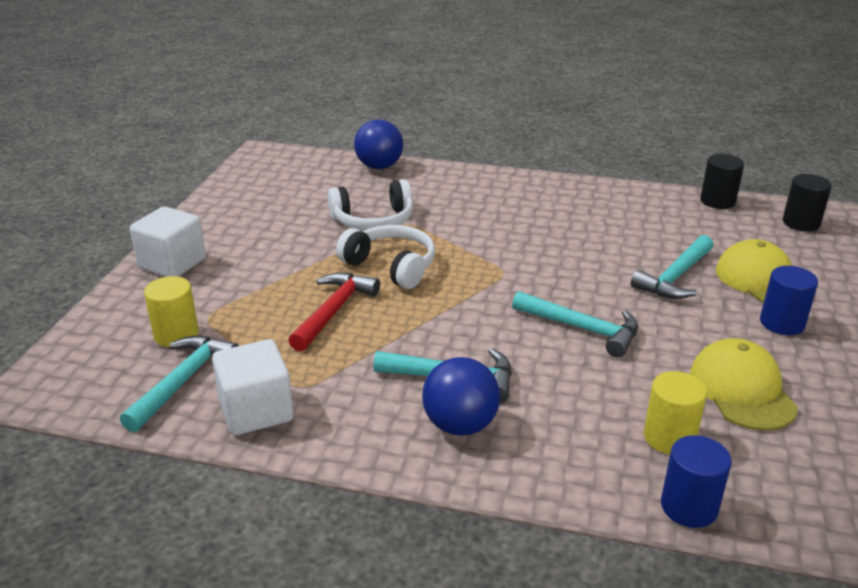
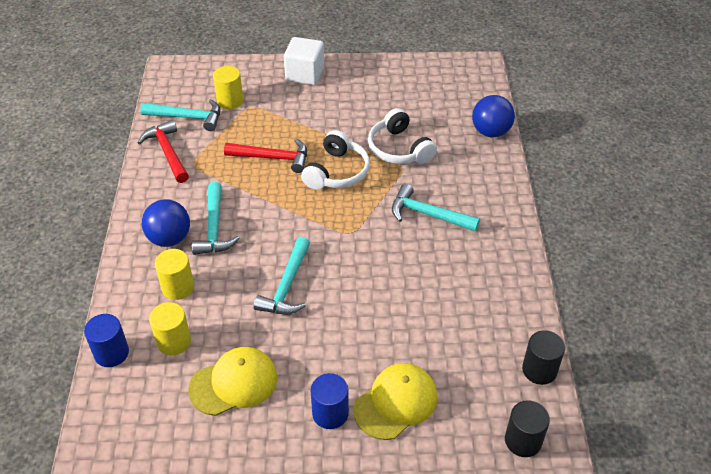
camera: 75 degrees right, 15 degrees up
white cube [212,339,294,435] -> red hammer [137,120,189,183]
turquoise hammer [631,235,713,299] -> turquoise hammer moved to [392,184,480,232]
none -> yellow cylinder [155,249,194,300]

